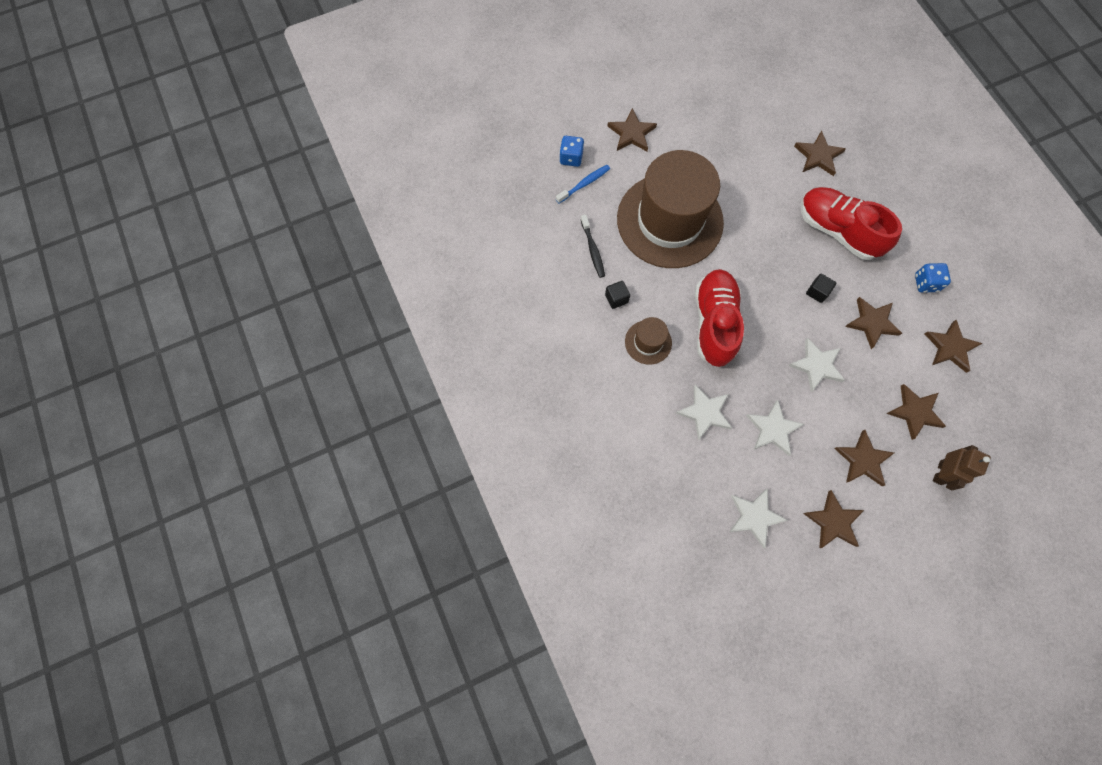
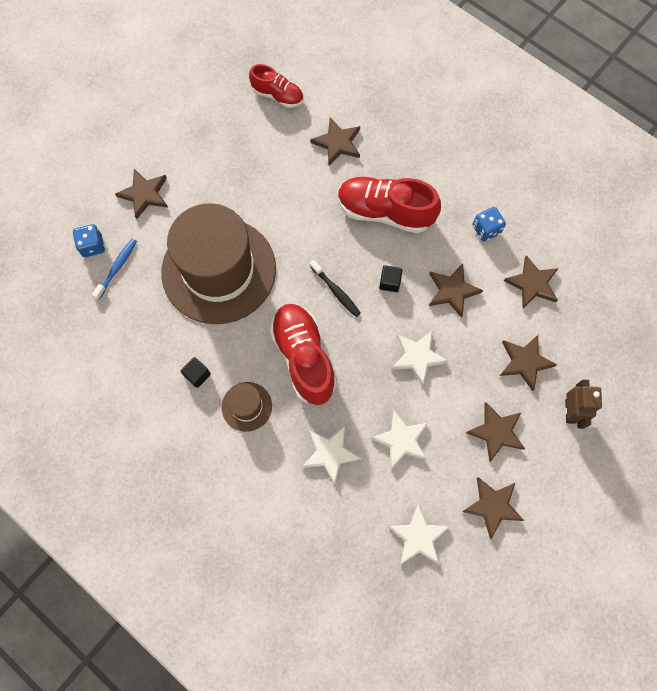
camera: 25 degrees left, 0 degrees up
black toothbrush [581,215,605,278] -> black toothbrush moved to [310,260,361,317]
none -> red shoe [249,64,304,108]

